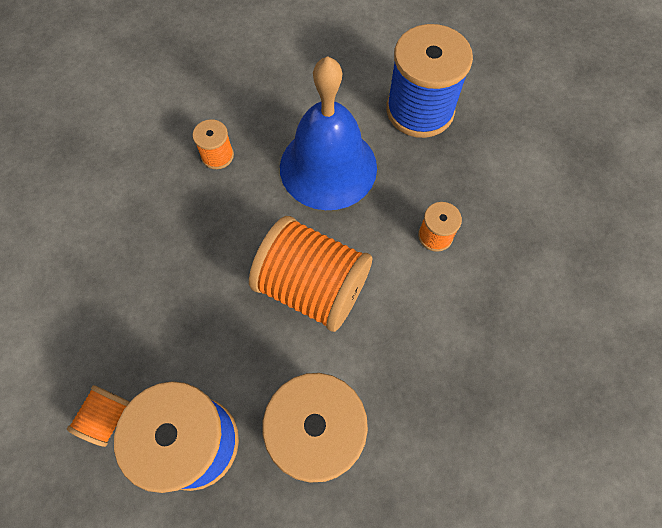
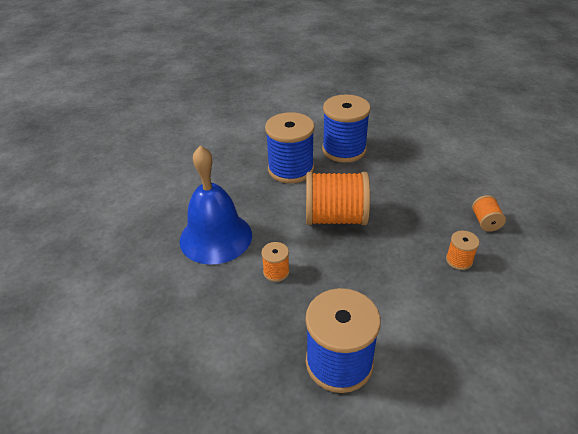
camera: 155 degrees right, 25 degrees down
orange spool [67,385,130,447] -> orange spool moved to [472,195,506,232]
blue bell [280,56,377,210] -> blue bell moved to [179,145,252,265]

